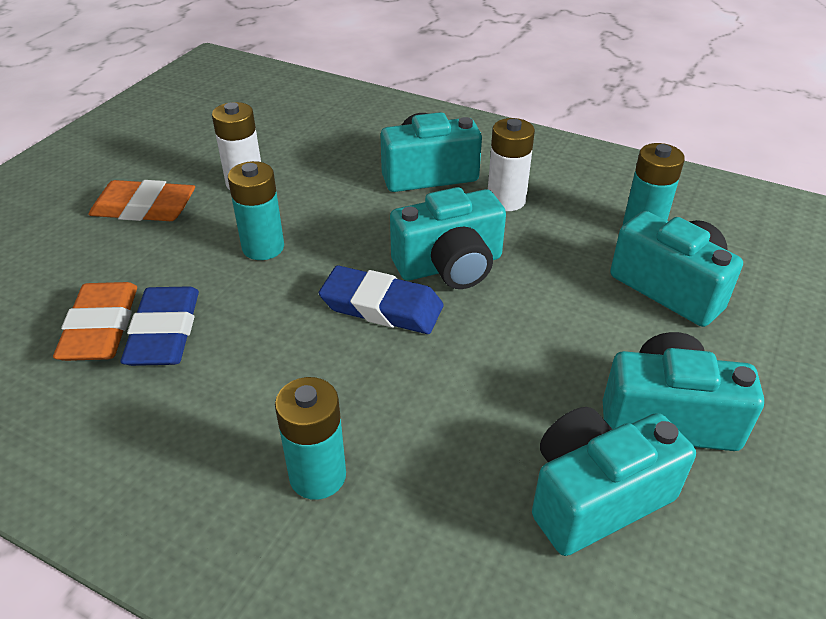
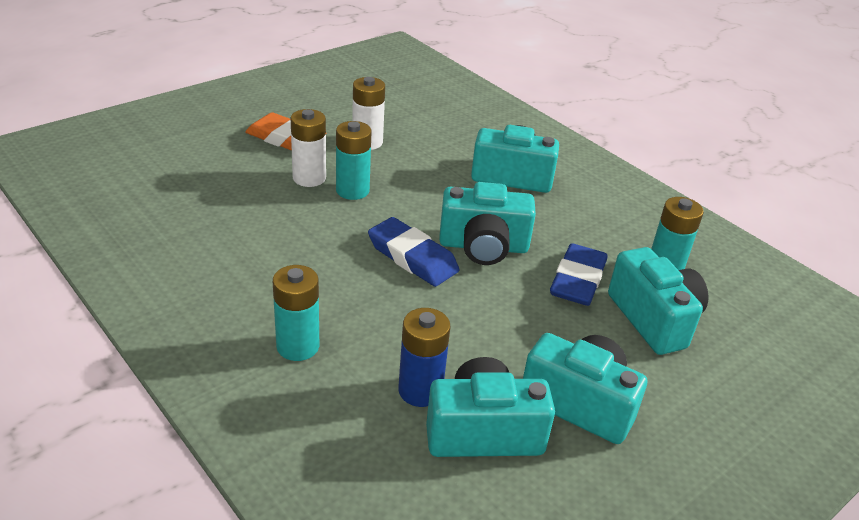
camera: 20 degrees right, 5 degrees down
orange eraser [53,282,137,361] -> none
blue eraser [121,286,199,366] -> blue eraser moved to [550,244,607,306]
white battery [488,118,535,211] -> white battery moved to [291,109,326,187]
none -> blue battery [398,308,451,407]

